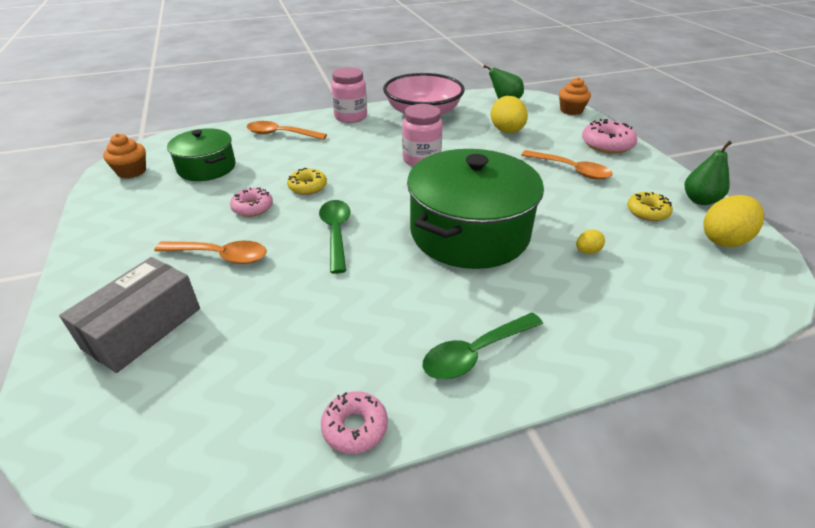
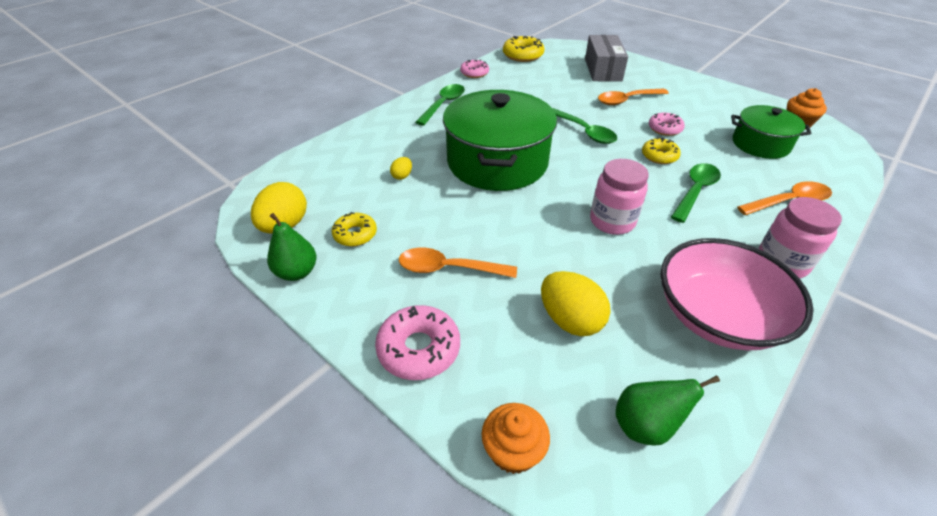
camera: 150 degrees right, 5 degrees up
none -> yellow donut [503,36,545,62]
none -> green spoon [671,163,721,223]

